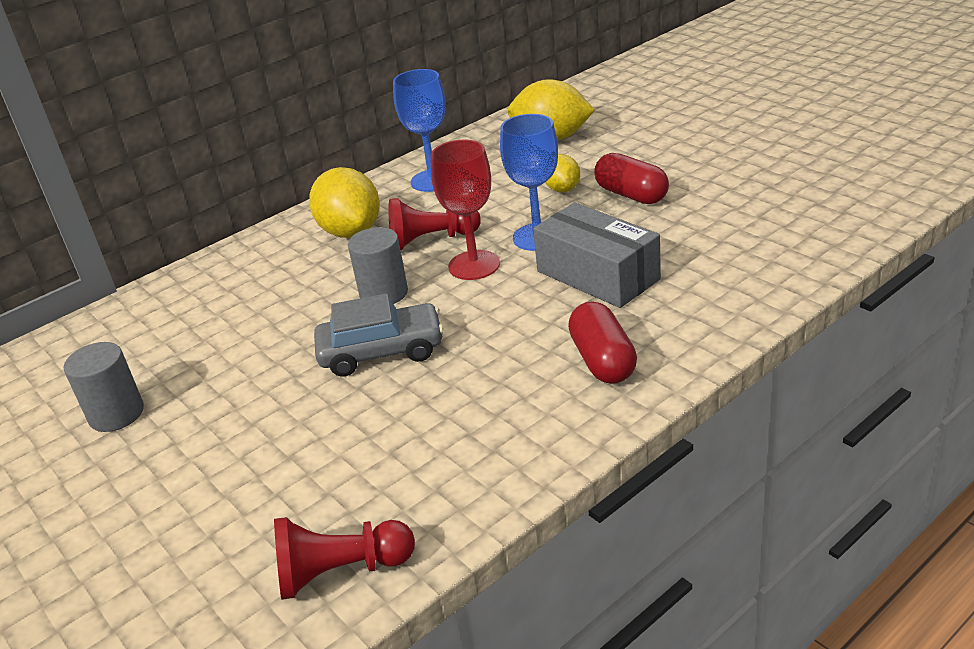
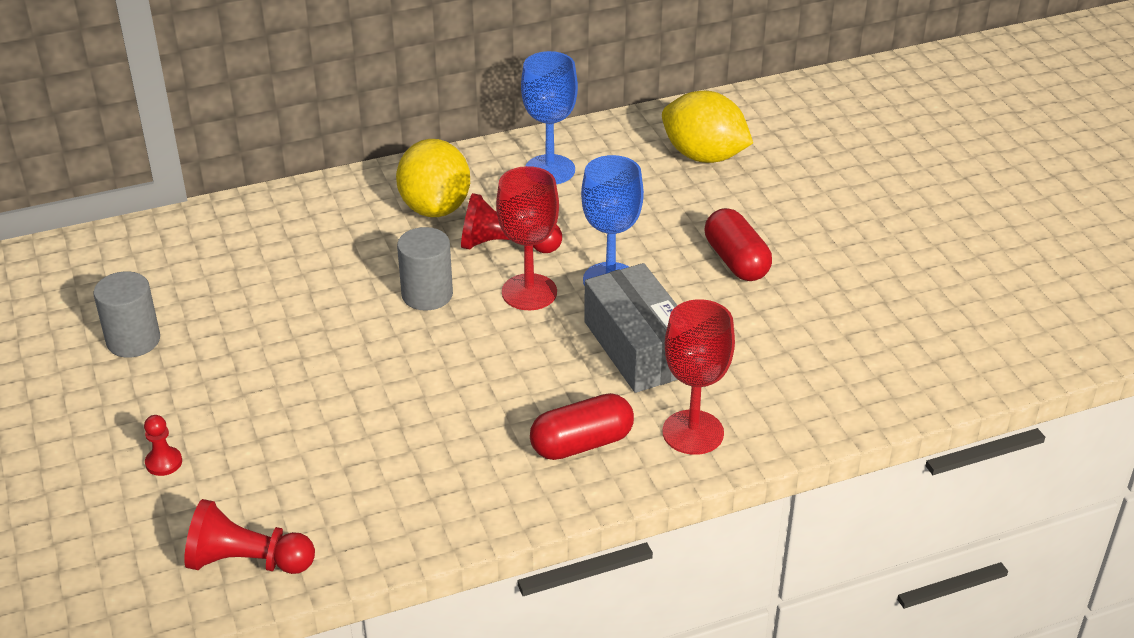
camera: 15 degrees right, 5 degrees up
grey car [314,293,444,377] -> none
yellow lemon [545,154,580,193] -> none
red capsule [568,301,637,384] -> red capsule turned 60 degrees clockwise [530,393,634,460]
none -> red pawn [144,415,182,476]
none -> red goblet [662,299,735,455]

